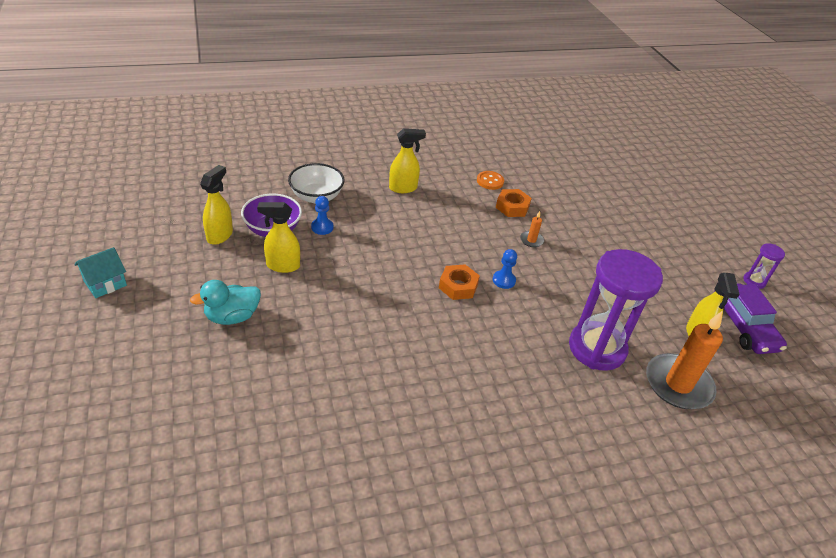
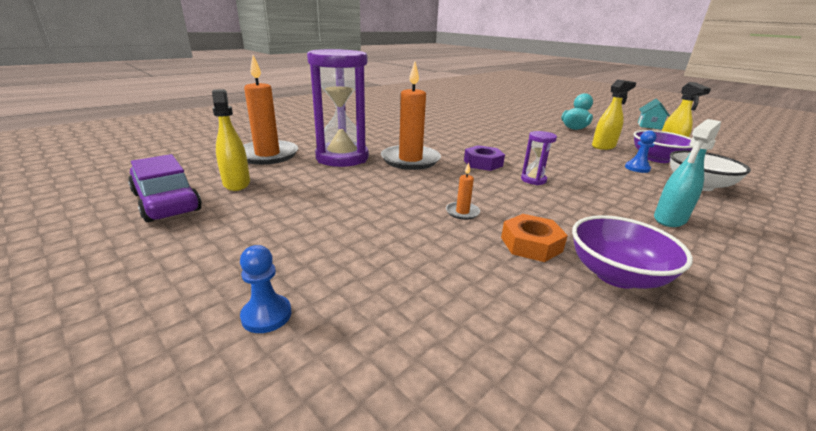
camera: 155 degrees right, 15 degrees down
yellow spray bottle [389,128,426,193] -> turquoise spray bottle [654,119,721,227]
orange nut [439,264,480,300] -> purple nut [464,145,505,171]
orange button [477,171,504,190] -> purple bowl [572,215,693,289]
blue pawn [493,249,517,289] -> blue pawn moved to [240,245,291,333]
purple hourglass [743,243,785,289] -> purple hourglass moved to [521,131,557,185]
none -> orange candle [381,61,441,170]

